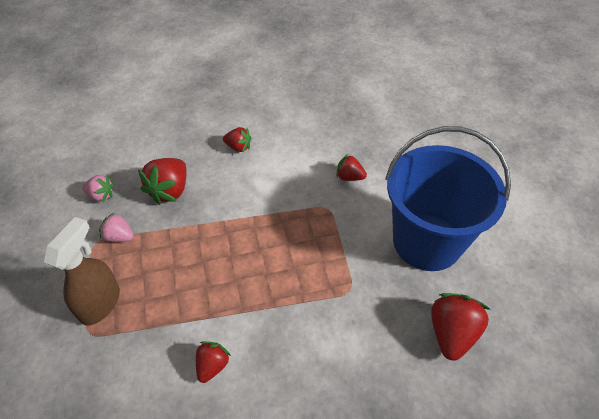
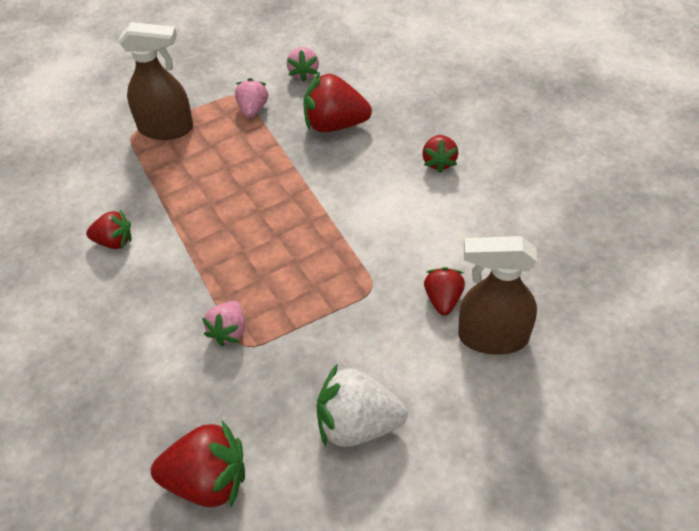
camera: 75 degrees right, 0 degrees up
blue bucket [385,126,511,271] -> white strawberry [316,364,408,447]
none -> pink strawberry [202,301,245,346]
none -> brown spray bottle [458,236,537,355]

